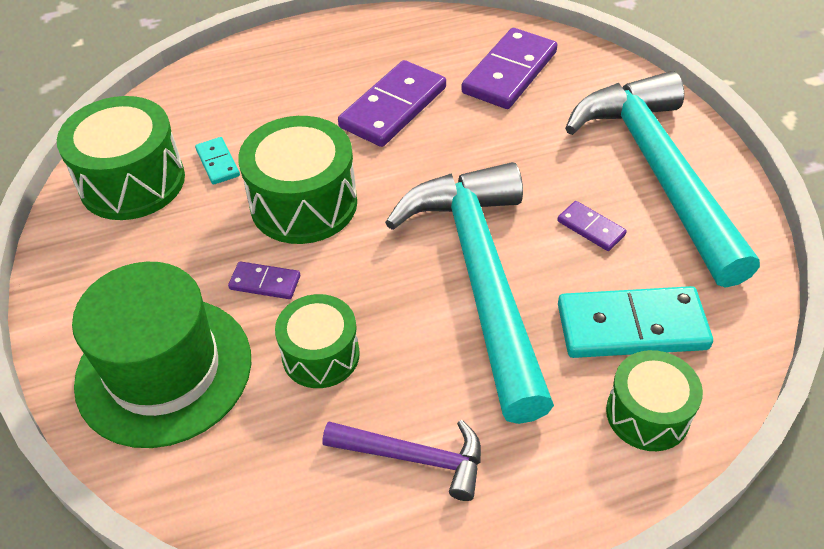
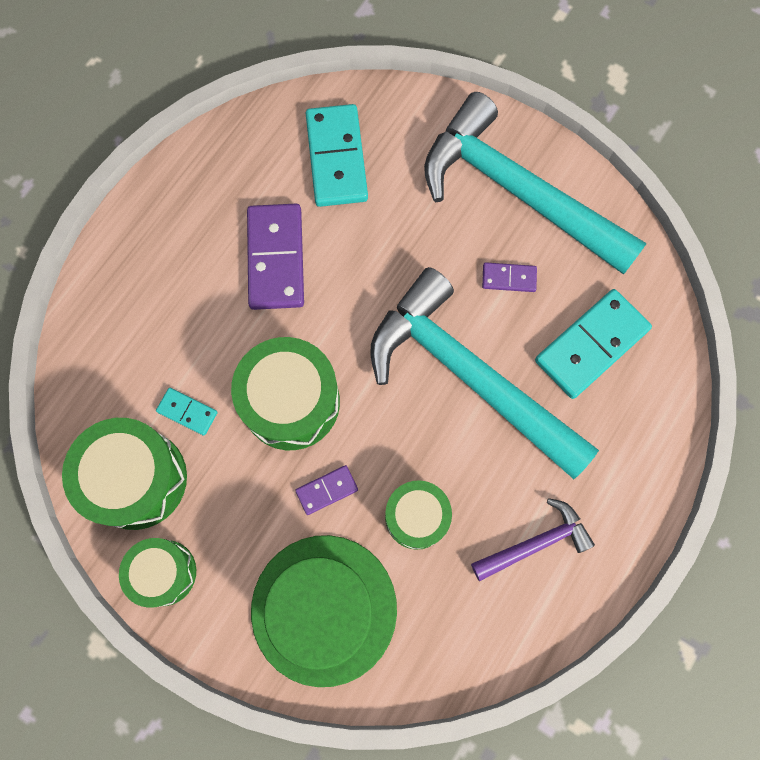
camera: 40 degrees left, 25 degrees up
purple domino [461,28,557,109] -> turquoise domino [306,104,368,207]
green drum [606,350,703,451] -> green drum moved to [119,538,196,608]

